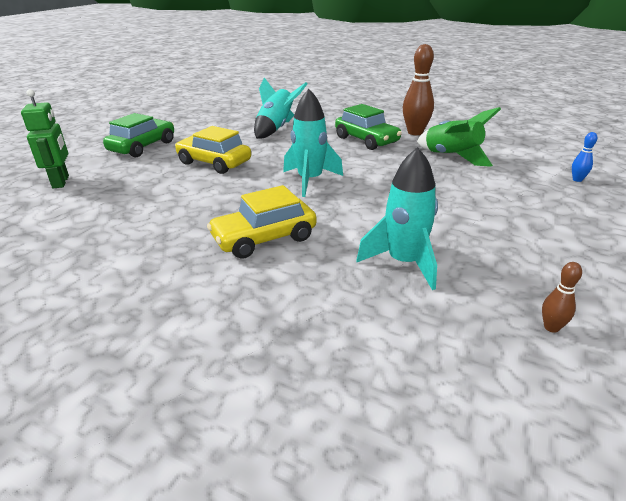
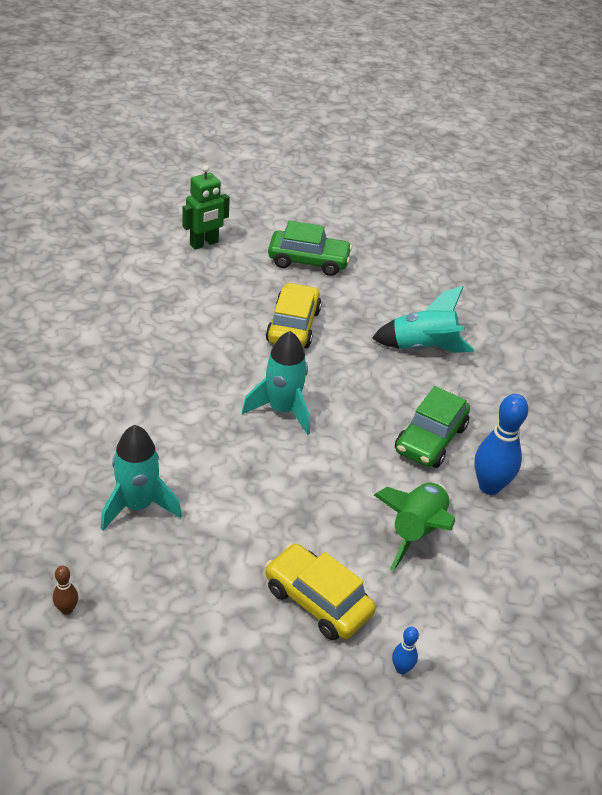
camera: 65 degrees right, 10 degrees up
yellow car [207,185,317,259] -> yellow car moved to [265,543,376,641]
brown bowling pin [403,44,434,135] -> blue bowling pin [474,394,528,495]

